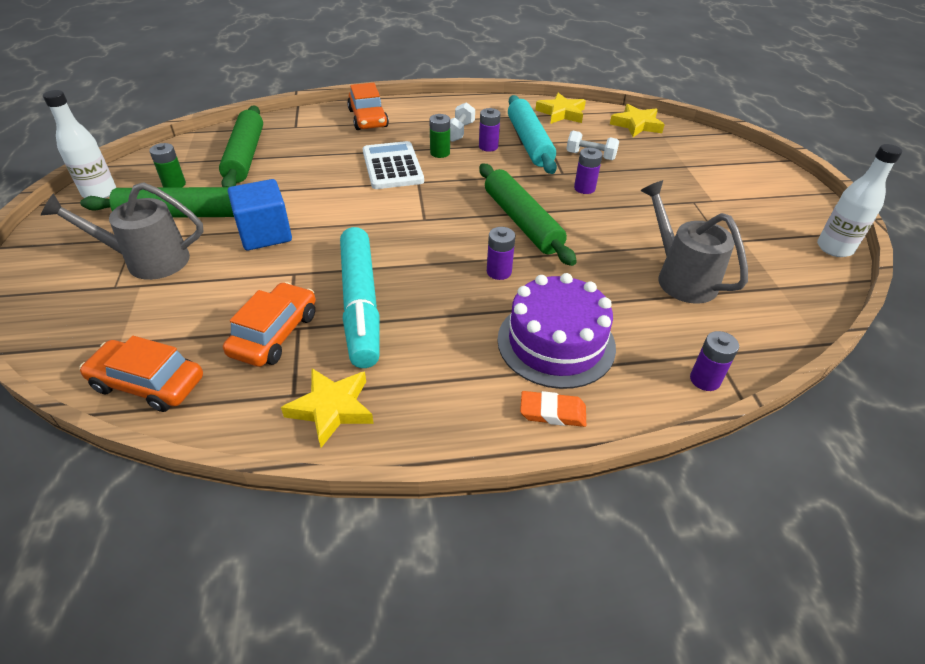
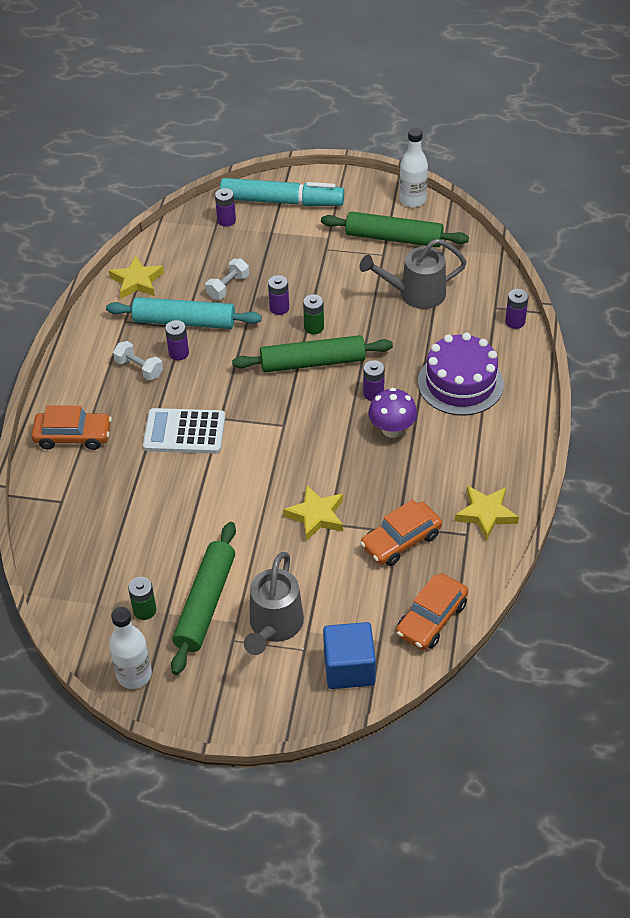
camera: 70 degrees left, 5 degrees up
green rolling pin [219,105,263,187] -> green rolling pin moved to [321,211,469,247]
orange car [223,282,316,367] -> orange car turned 75 degrees counterclockwise [360,499,442,566]
blue cube [228,179,292,250] -> blue cube moved to [323,622,376,689]
turquoise marker [340,227,380,368] -> turquoise marker moved to [220,178,344,206]
green battery [429,114,450,158] -> green battery moved to [303,294,324,334]
orange eraser [520,391,586,427] -> none
yellow star [610,104,665,137] -> yellow star moved to [283,485,343,541]
none -> purple battery [215,188,236,227]
none -> purple mushroom [368,388,417,438]

